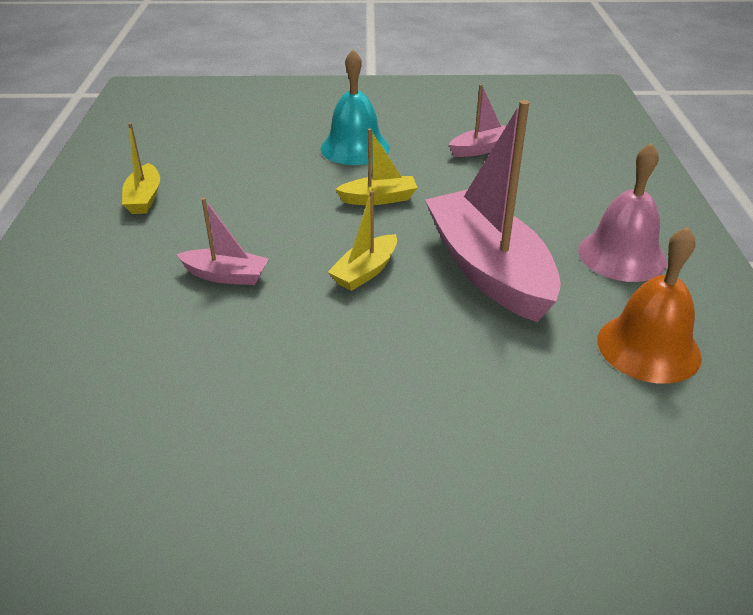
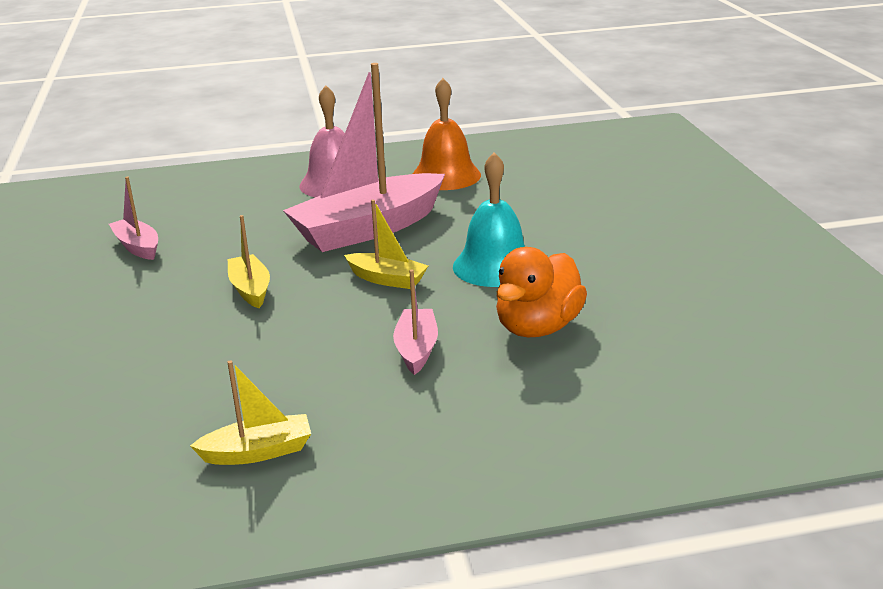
camera: 100 degrees left, 10 degrees down
turquoise bell [320,49,390,165] -> turquoise bell moved to [453,152,525,287]
none -> orange duck [496,247,587,337]

